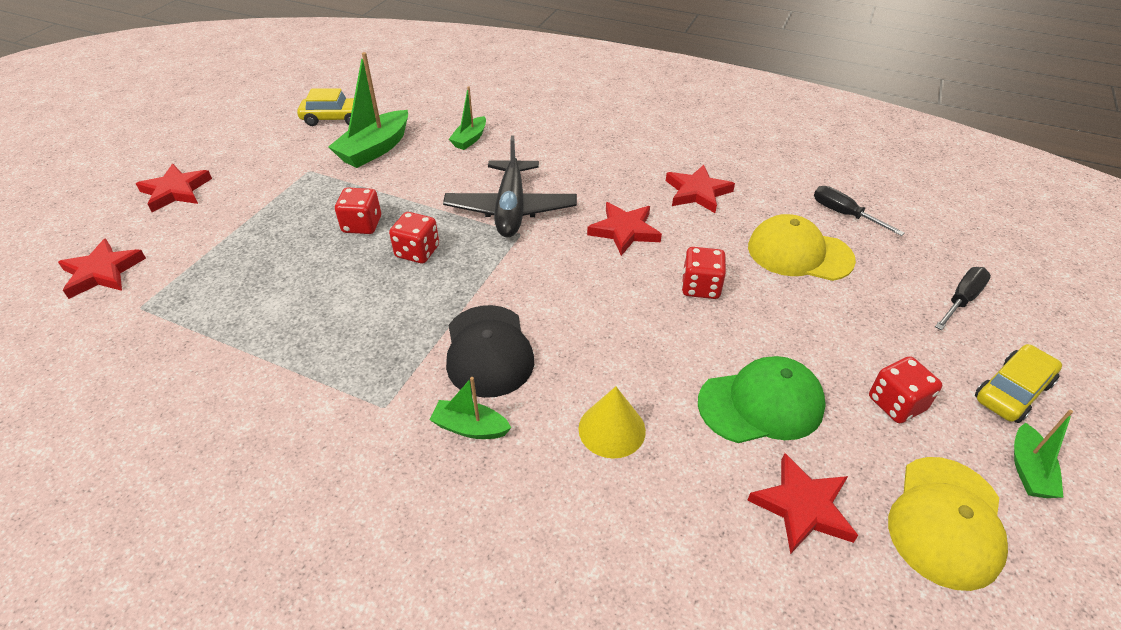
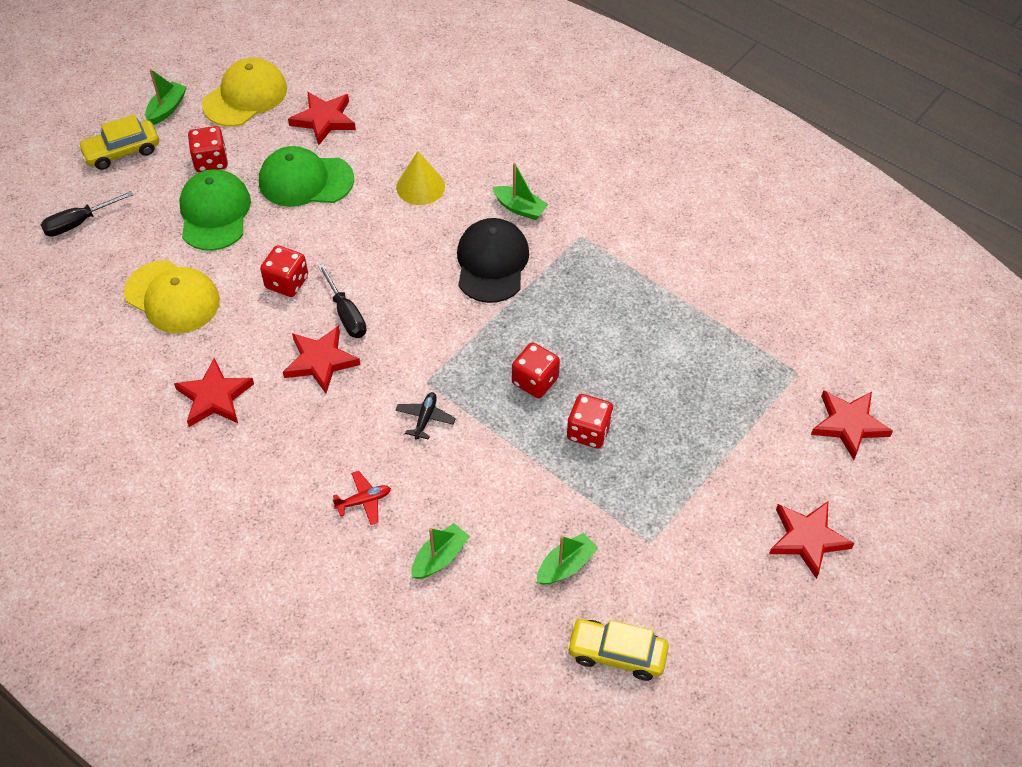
camera: 165 degrees left, 10 degrees up
green boat [328,52,408,168] -> green boat [537,533,598,585], size x0.57
black plane [443,135,577,238] -> black plane [396,392,456,440], size x0.41
black screwdriver [814,186,905,236] -> black screwdriver moved to [318,264,367,338]
none -> green cap [179,169,251,251]
none -> red plane [333,471,391,525]

